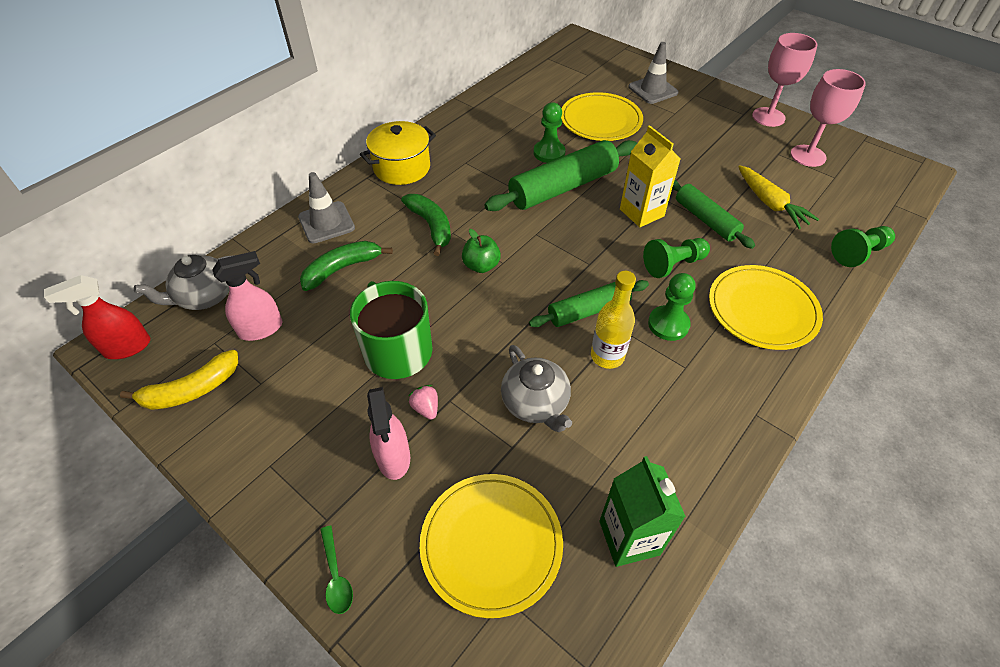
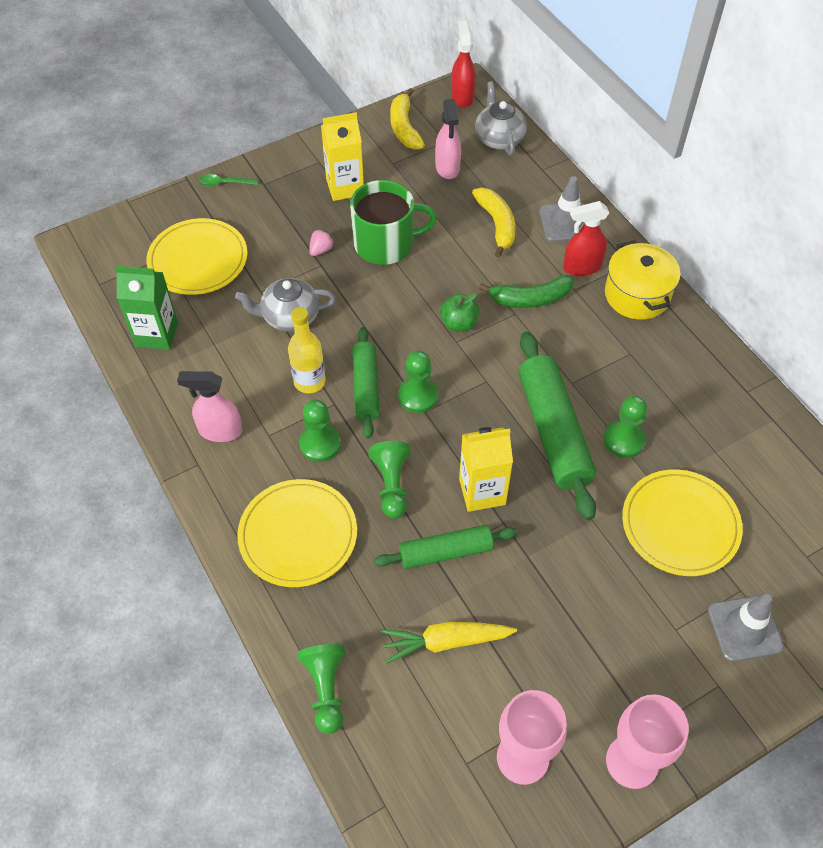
camera: 110 degrees right, 5 degrees up
green banana [300,241,393,291] -> yellow banana [472,188,516,257]
pink spray bottle [367,387,410,480] -> pink spray bottle moved to [177,371,242,442]
pink strawberry [409,385,438,420] -> pink strawberry turned 45 degrees counterclockwise [309,229,335,256]
none -> yellow carton [321,112,364,201]
none -> green pawn [398,351,438,413]
none -> red spray bottle [563,201,609,276]

